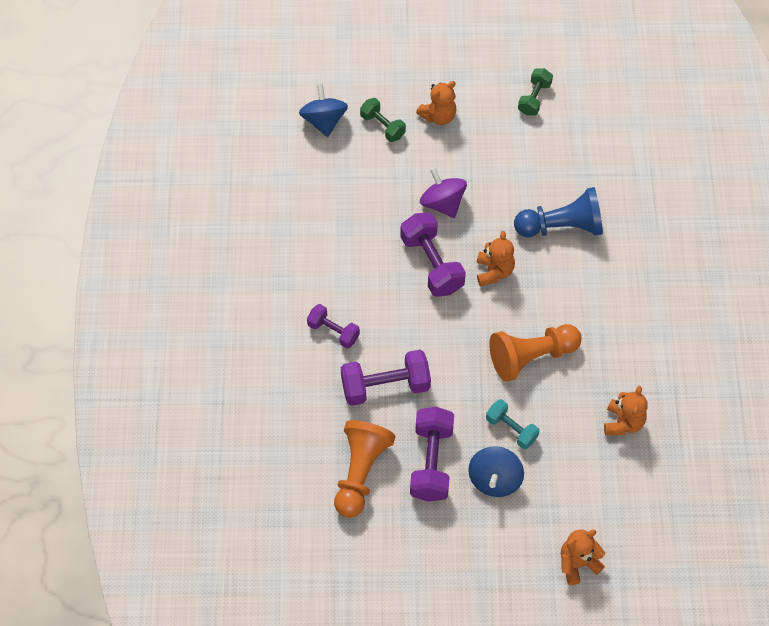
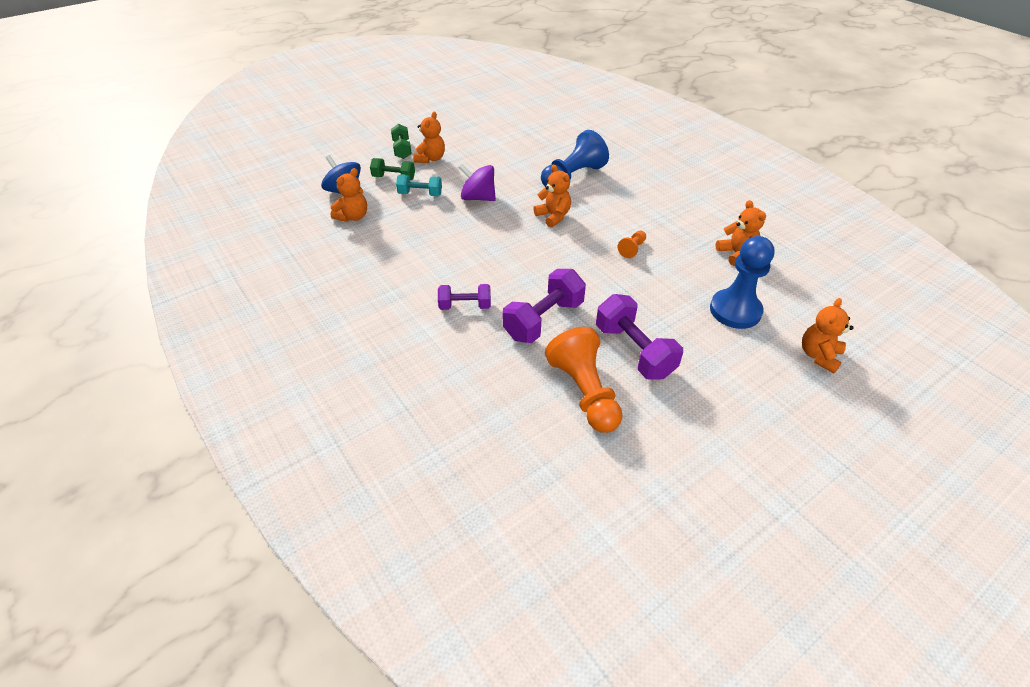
camera: 35 degrees left, 15 degrees down
purple dumbbell [400,213,466,297] -> none
blue spinning top [468,446,524,497] -> none
turquoise dumbbell [486,399,539,449] -> turquoise dumbbell moved to [396,174,442,196]
orange pawn [489,324,582,382] -> orange pawn [618,231,646,258], size x0.46
green dumbbell [518,68,553,115] -> green dumbbell moved to [391,124,412,159]
none -> orange teddy bear [330,168,367,222]
none -> blue pawn [710,236,774,329]

